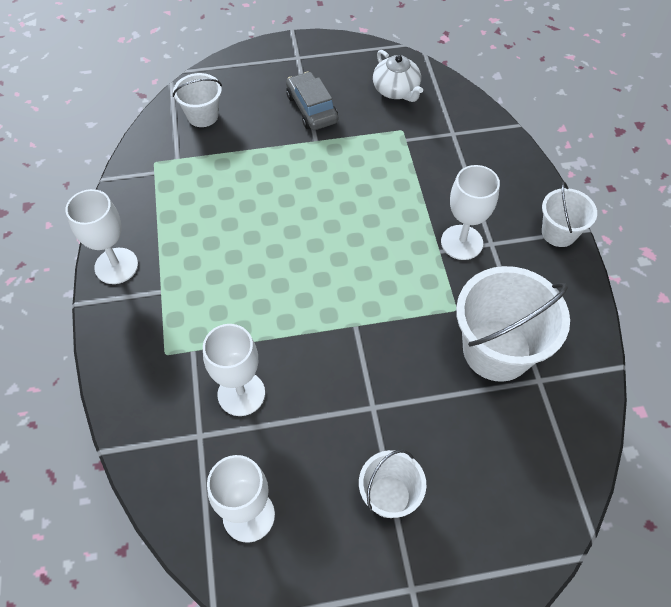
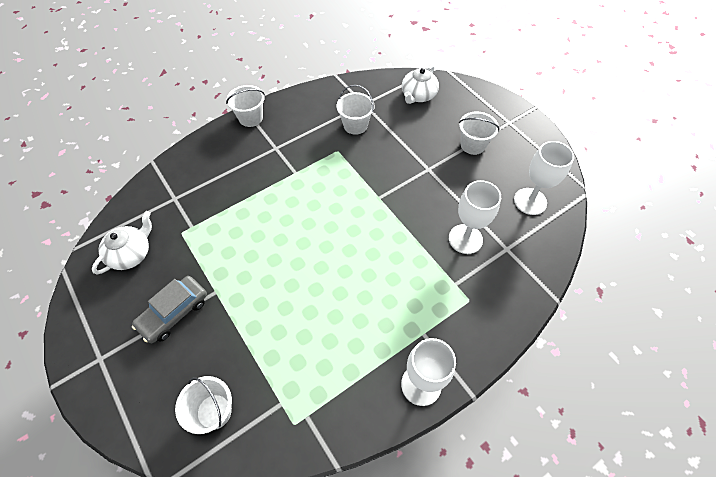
camera: 115 degrees left, 0 degrees up
white goblet [441,165,500,260] -> none
white bucket [456,266,570,382] -> white bucket [337,85,374,135], size x0.56
none -> white teapot [402,65,439,104]

